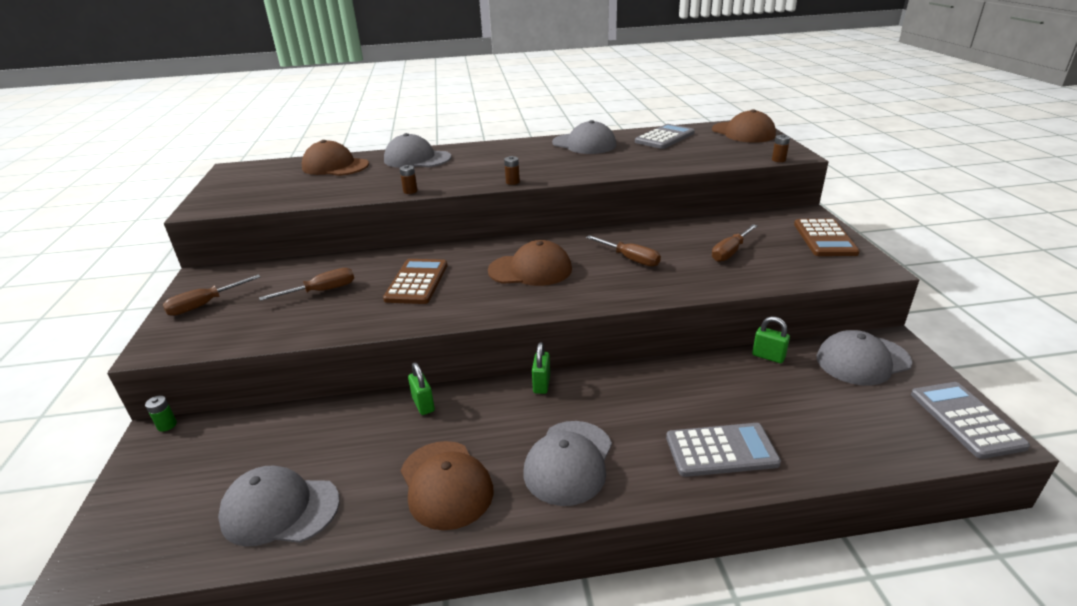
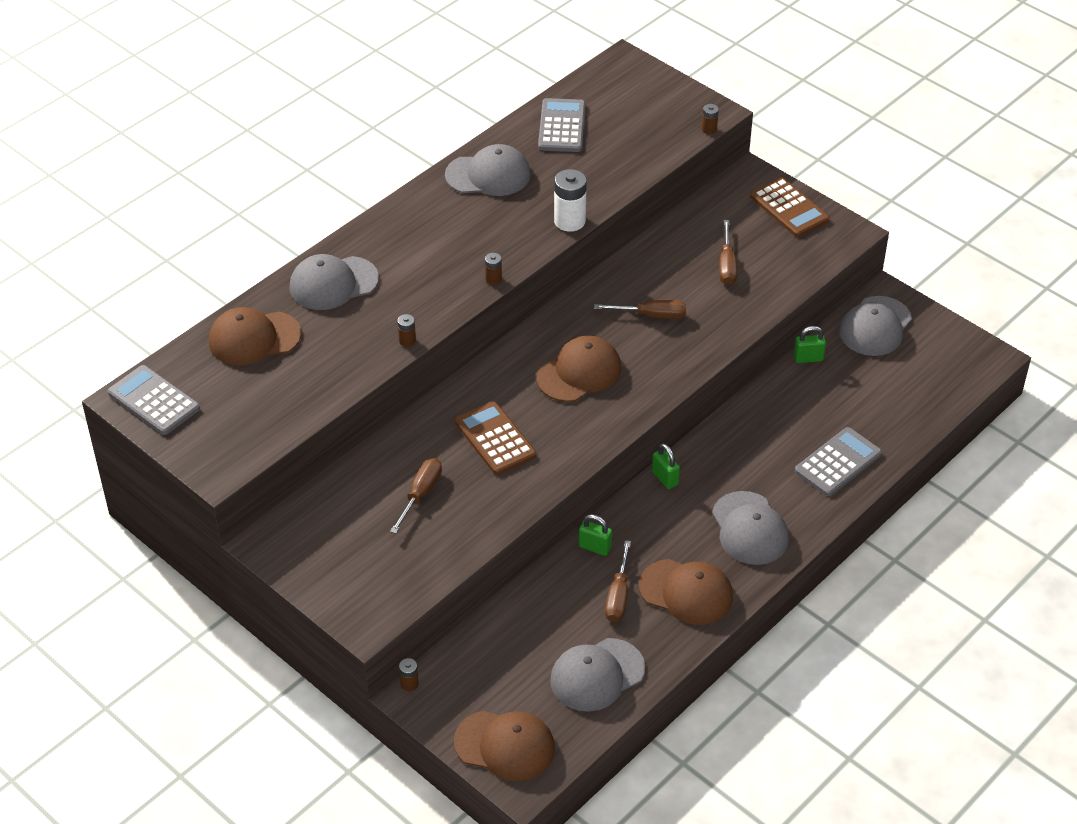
camera: 40 degrees left, 15 degrees up
green battery [145,395,177,432] -> brown battery [399,658,419,691]
brown screwdriver [163,275,261,316] -> brown screwdriver moved to [605,540,631,622]
brown cap [712,109,776,143] -> brown cap moved to [454,711,555,781]
grey calculator [911,382,1030,459] -> grey calculator moved to [108,365,200,435]
none -> white battery [554,169,587,232]

